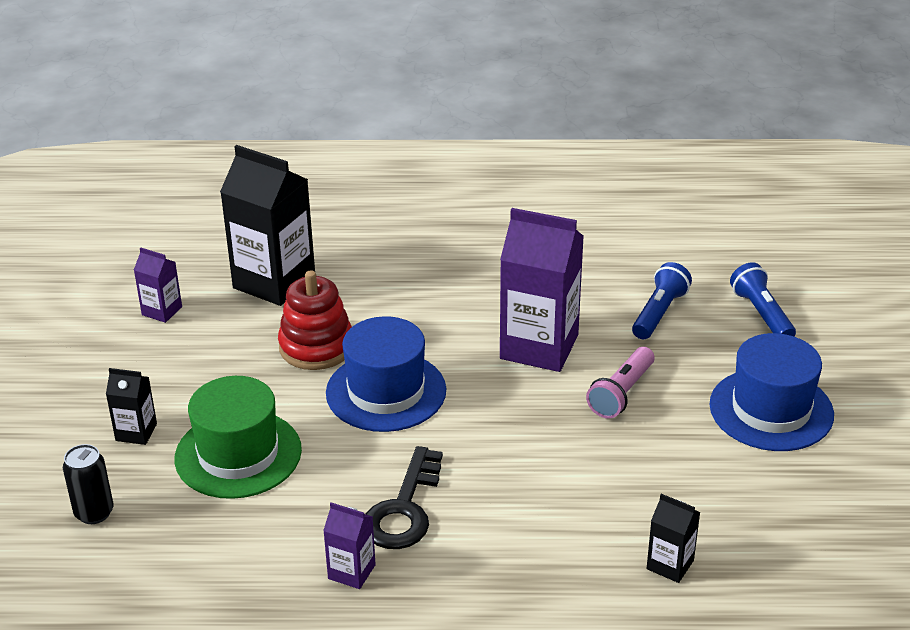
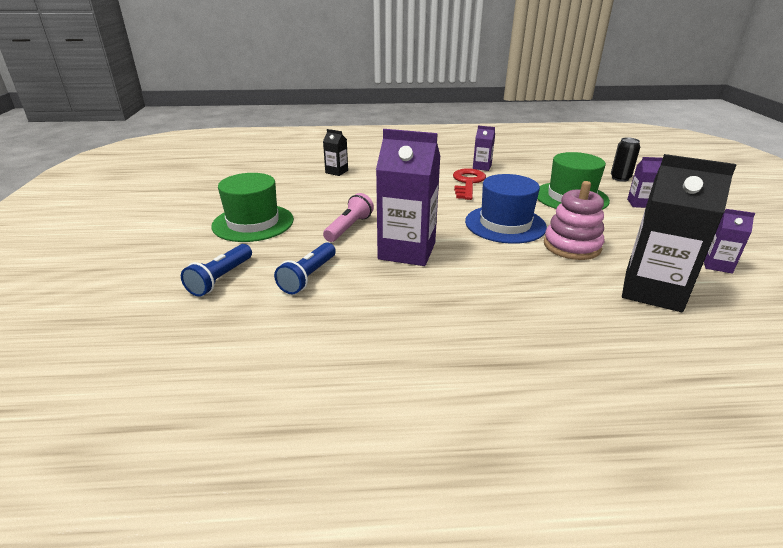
camera: 175 degrees right, 5 degrees down
black carton [106,368,157,445] -> purple carton [627,157,663,208]
red stacking toy [278,270,352,370] -> pink stacking toy [544,181,604,260]
black key [366,446,443,549] -> red key [453,168,486,200]
blue hat [709,333,834,451] -> green hat [211,173,294,242]
blue flashlight [730,262,796,336] -> blue flashlight turned 45 degrees clockwise [181,244,252,297]

